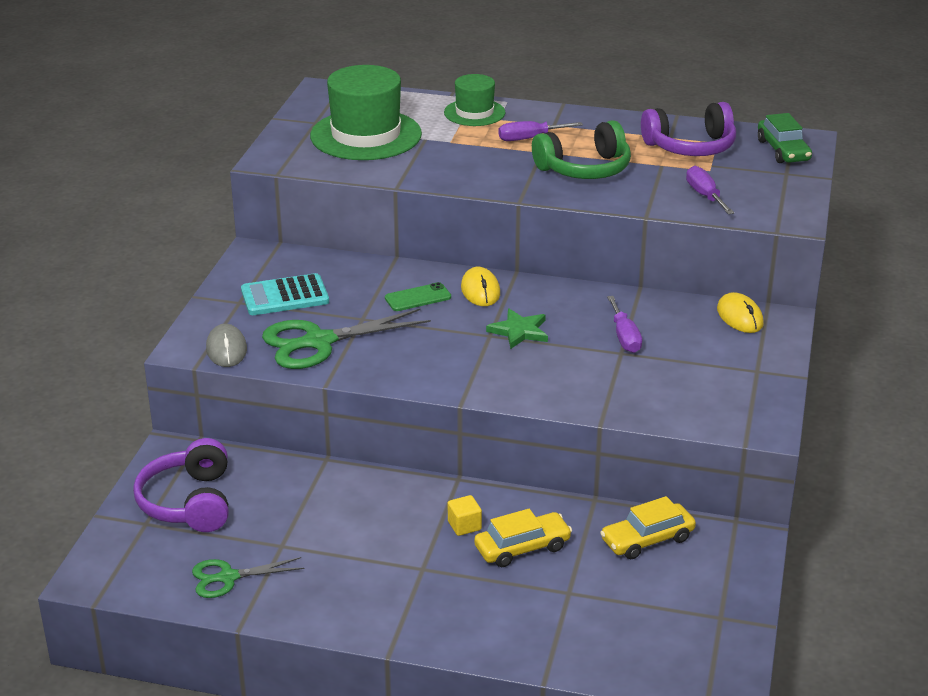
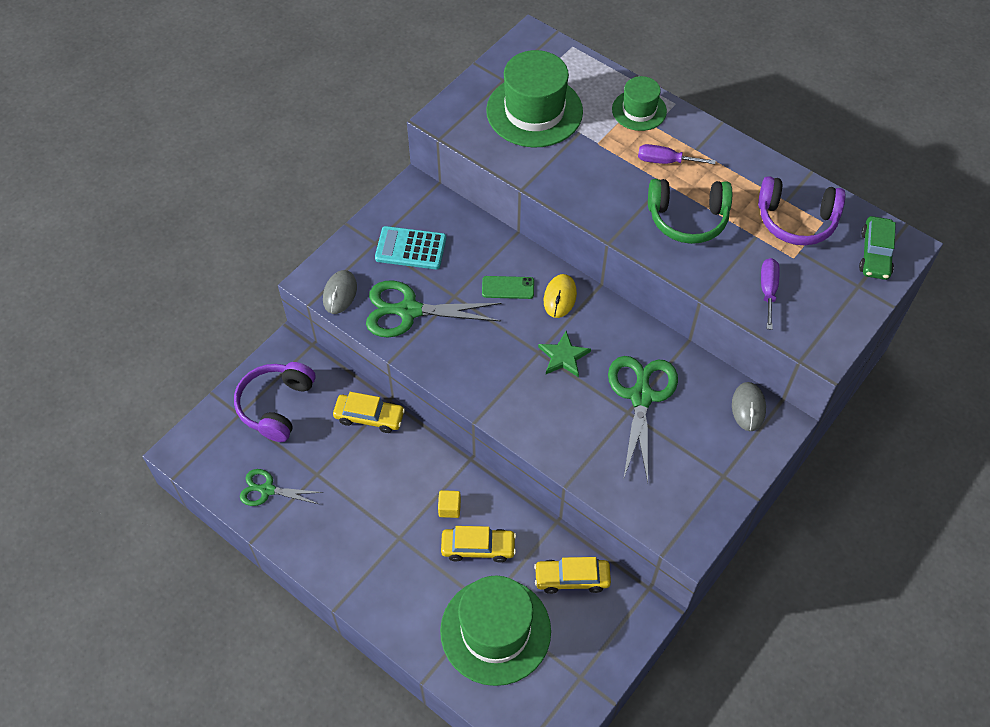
camera: 25 degrees right, 25 degrees up
purple screwdriver [607,296,642,353] -> green scissors [608,356,678,482]
yellow mouse [717,292,764,333] -> grey mouse [732,382,766,431]
none -> yellow car [333,392,405,433]
none -> green hat [440,575,551,686]

